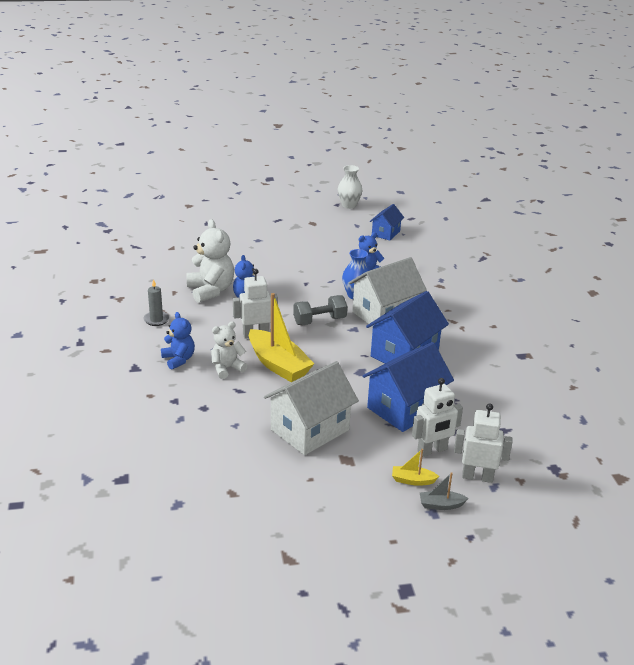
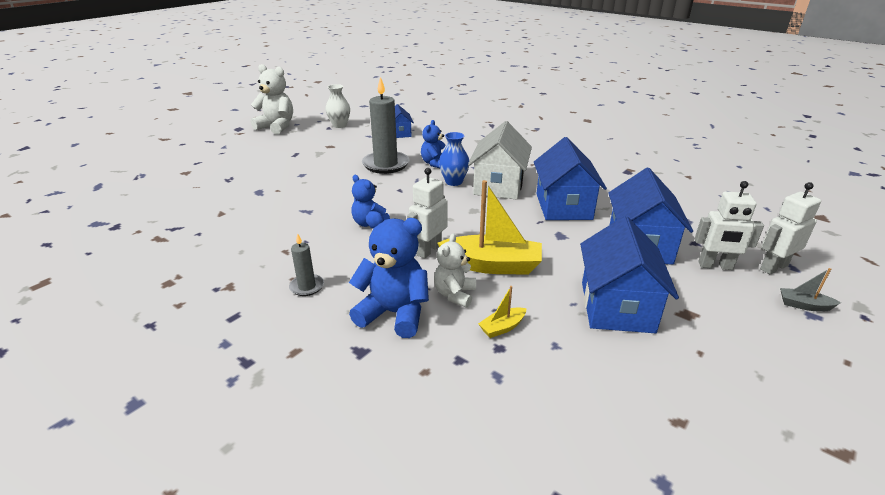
camera: 40 degrees left, 0 degrees up
blue teddy bear [161,312,195,370] -> blue teddy bear [349,211,429,338], size x1.62
white teddy bear [186,219,234,303] -> white teddy bear moved to [251,64,293,134]
white house [264,361,359,455] -> blue house [580,216,679,333]
grey dumbbell [293,295,347,325] -> none
yellow boat [392,449,439,486] -> yellow boat moved to [478,286,526,338]
white robot [412,378,463,457] -> white robot turned 75 degrees clockwise [695,181,764,270]
grey boat [420,472,468,510] -> grey boat turned 60 degrees clockwise [780,268,841,311]
none -> grey candle [362,77,410,174]

